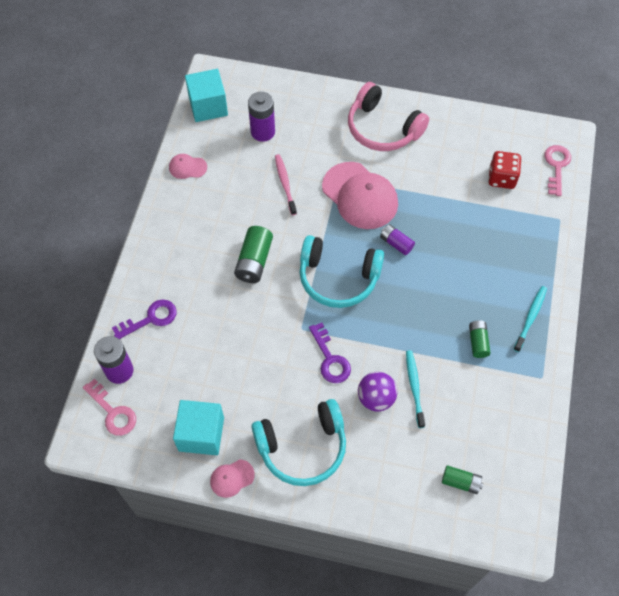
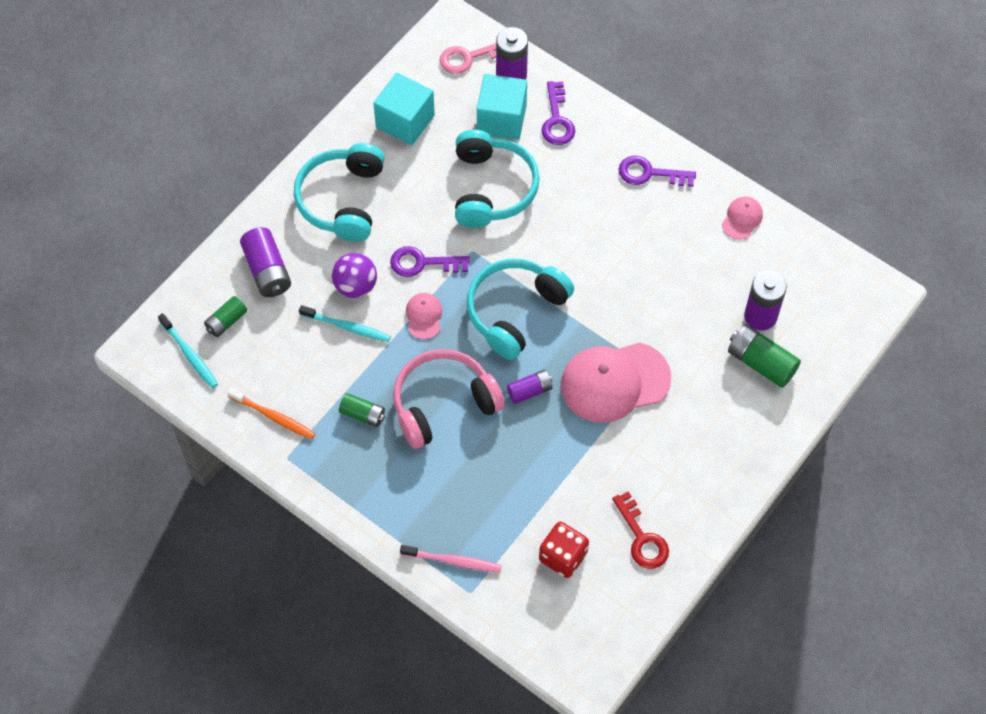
camera: 115 degrees right, 0 degrees up
turquoise cube [185,69,228,122] -> turquoise cube moved to [477,74,527,140]
pink cap [210,459,255,498] -> pink cap moved to [406,293,442,339]
green battery [234,226,273,283] -> green battery moved to [728,325,801,388]
pink toothbrush [275,154,297,215] -> pink toothbrush moved to [400,545,502,573]
pink headphones [348,82,429,151] -> pink headphones moved to [393,349,505,449]
turquoise toothbrush [513,286,547,352] -> turquoise toothbrush moved to [158,313,218,388]
pink key [544,145,571,196] -> none
none -> orange toothbrush [228,388,315,440]
none -> purple battery [240,227,291,297]
none -> turquoise headphones [455,129,540,228]
none -> red key [612,491,669,569]
none -> purple key [619,156,696,187]

